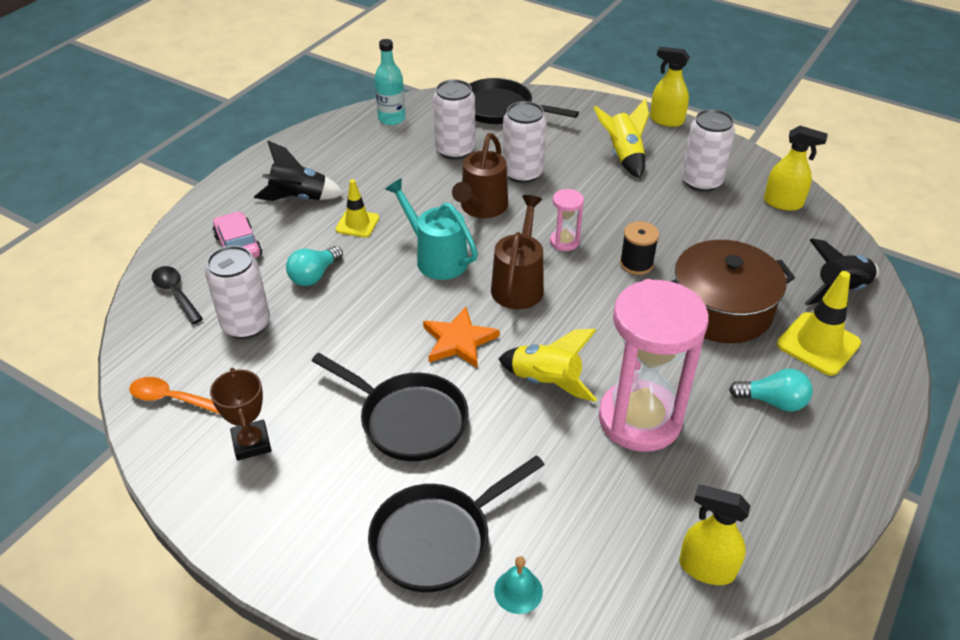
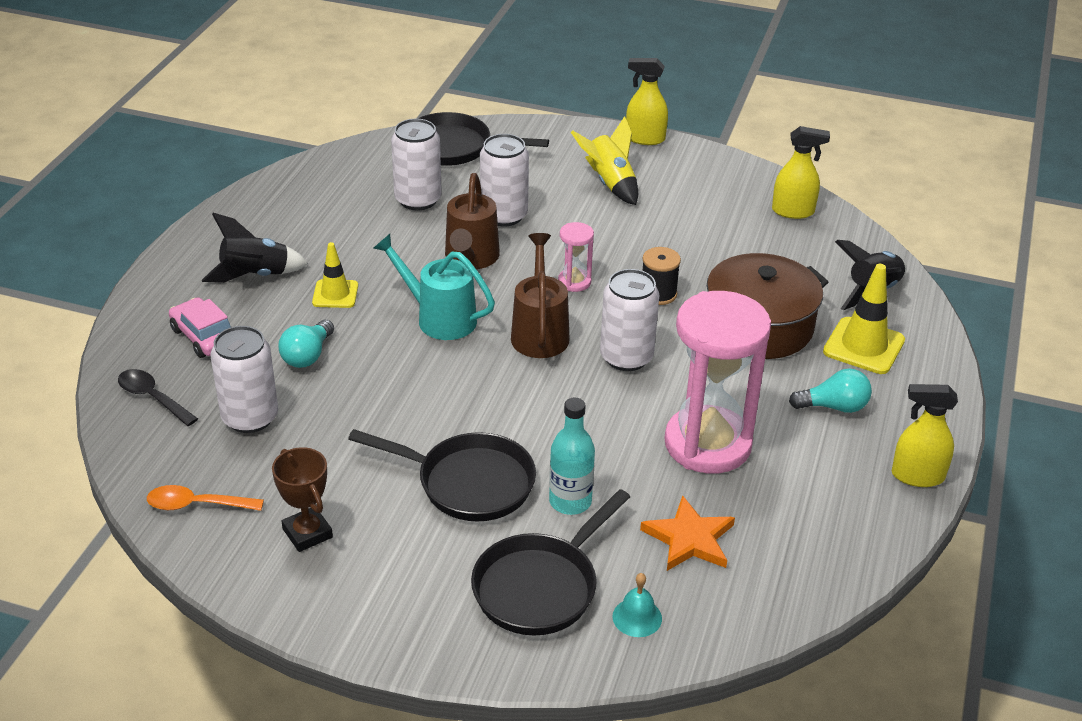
camera: 15 degrees left, 5 degrees down
turquoise bottle [375,39,405,125] -> turquoise bottle moved to [549,398,595,515]
orange star [423,307,500,368] -> orange star moved to [640,495,735,571]
yellow rocket [498,329,597,402] -> none
yellow spray bottle [679,485,750,585] -> yellow spray bottle moved to [892,384,958,487]
white can [681,109,735,192] -> white can moved to [600,269,659,371]

